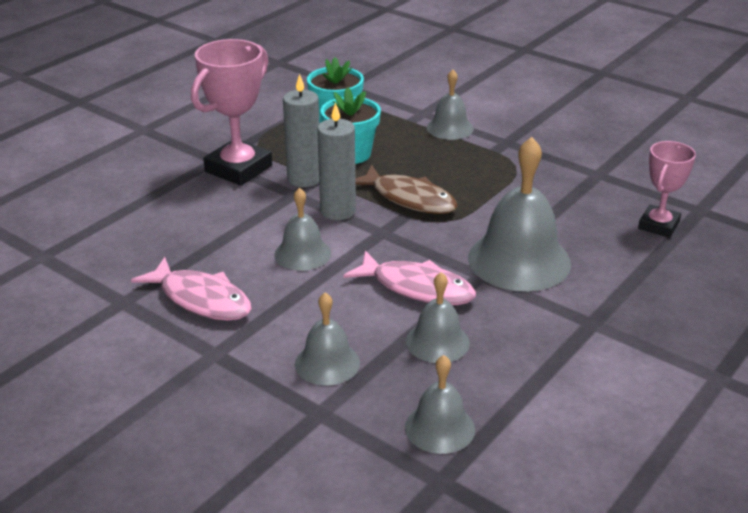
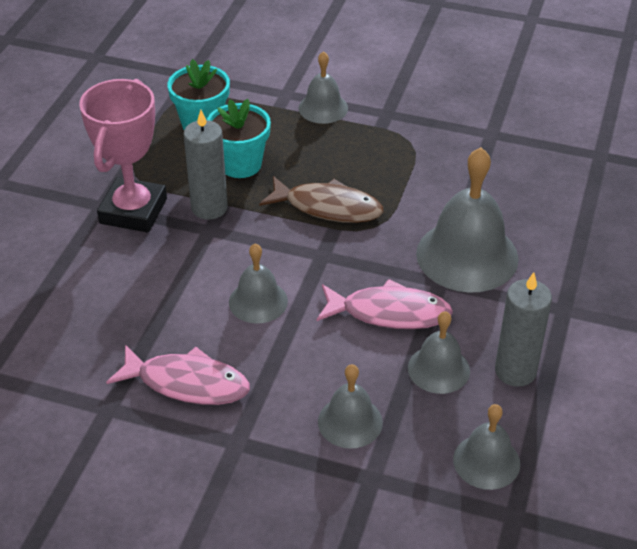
camera: 20 degrees left, 10 degrees up
grey candle [317,102,356,220] -> grey candle moved to [495,272,552,387]
pink trophy [638,141,696,238] -> none

